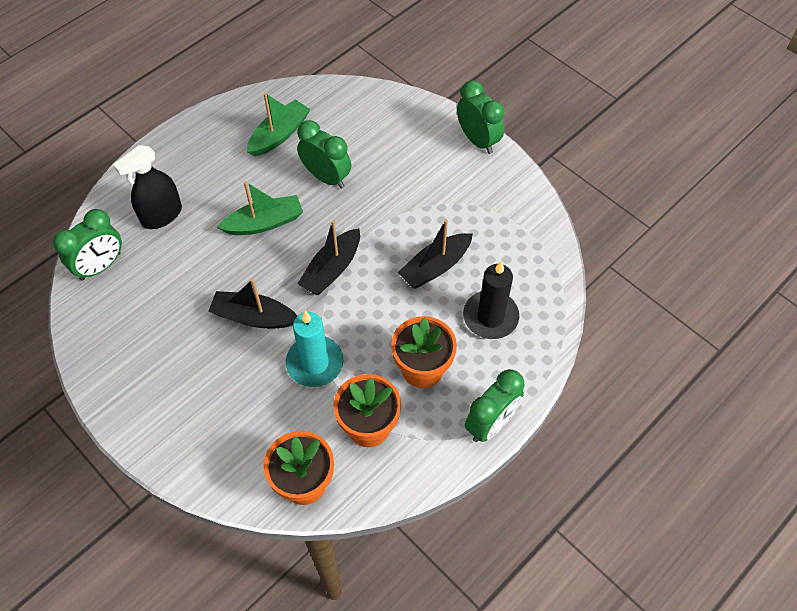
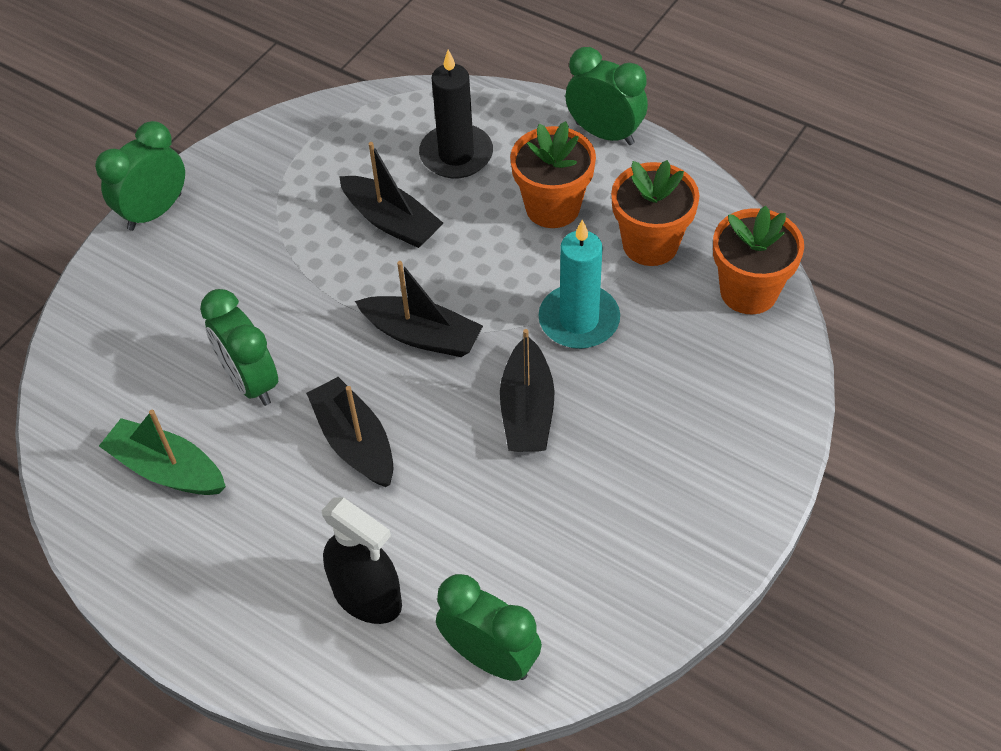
camera: 100 degrees left, 5 degrees down
green boat [217,181,303,235] -> black boat [306,377,393,487]
green clock [297,120,351,189] -> green clock turned 60 degrees counterclockwise [200,289,278,406]

